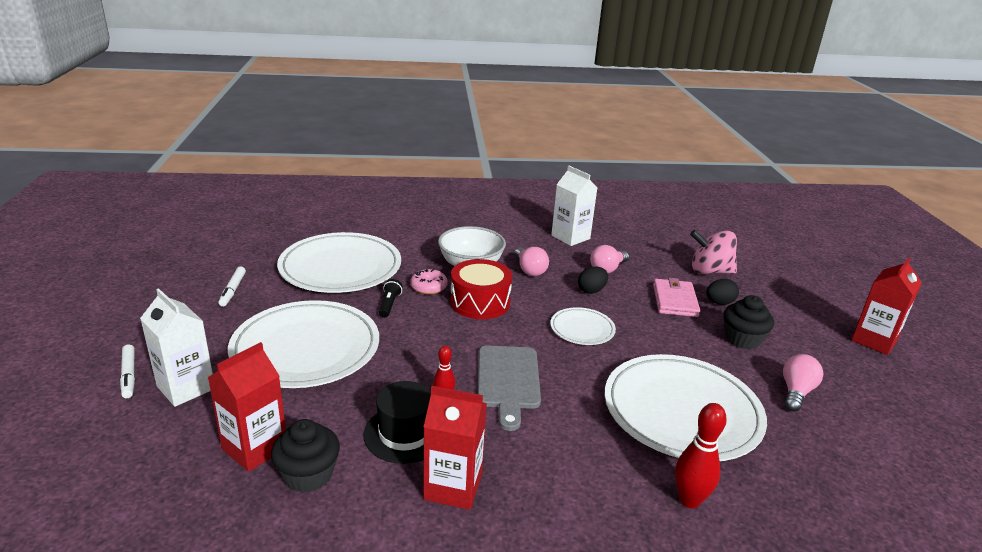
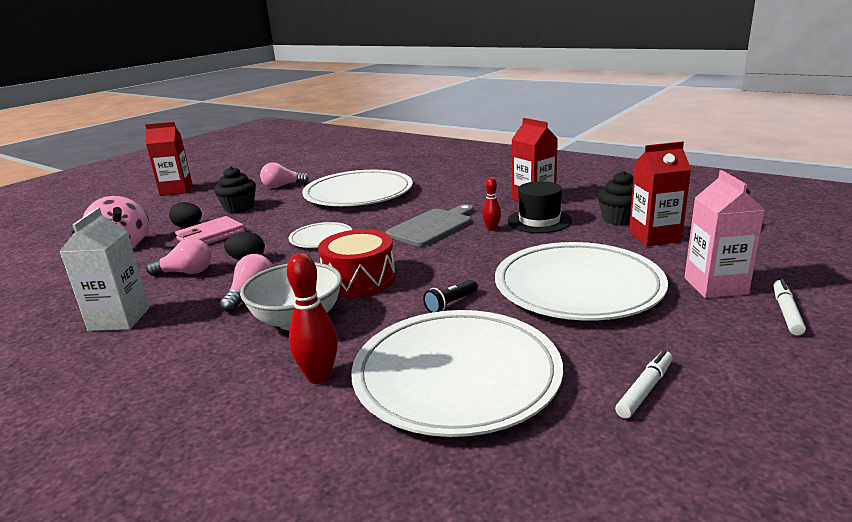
camera: 135 degrees left, 5 degrees down
white carton [140,288,213,407] -> pink carton [684,170,765,298]
pink donut [410,269,448,295] -> none
red bowling pin [675,403,727,508] -> red bowling pin moved to [287,253,338,384]

